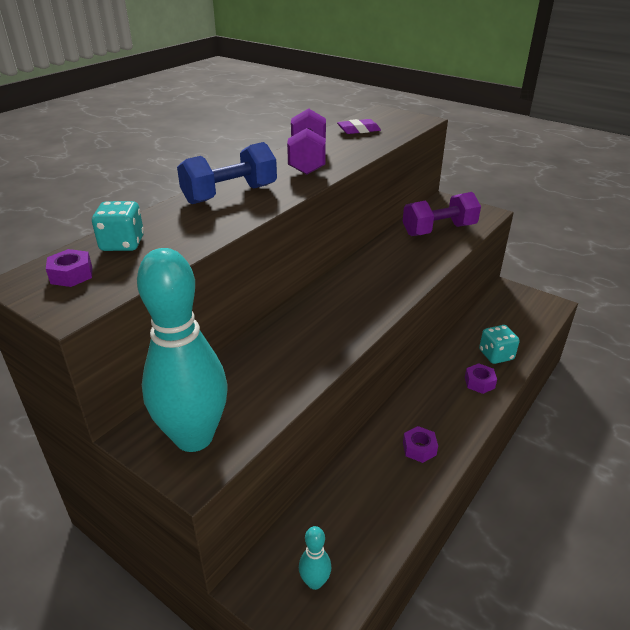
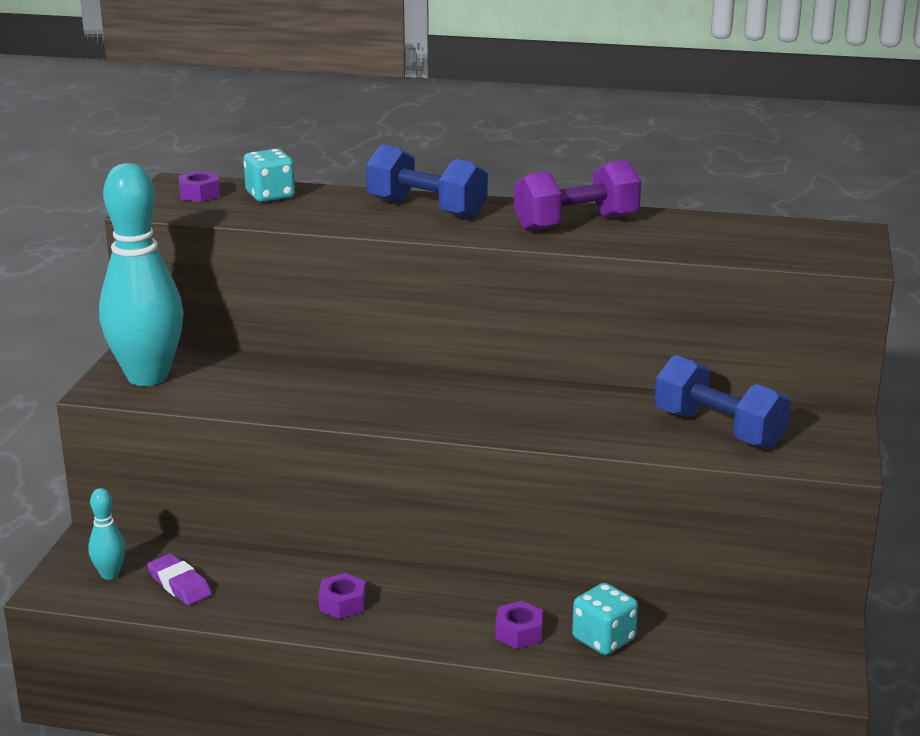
camera: 65 degrees right, 10 degrees down
purple eraser [337,119,381,134] -> purple eraser moved to [147,554,212,605]
purple dumbbell [403,192,481,236] -> blue dumbbell [655,355,791,449]

